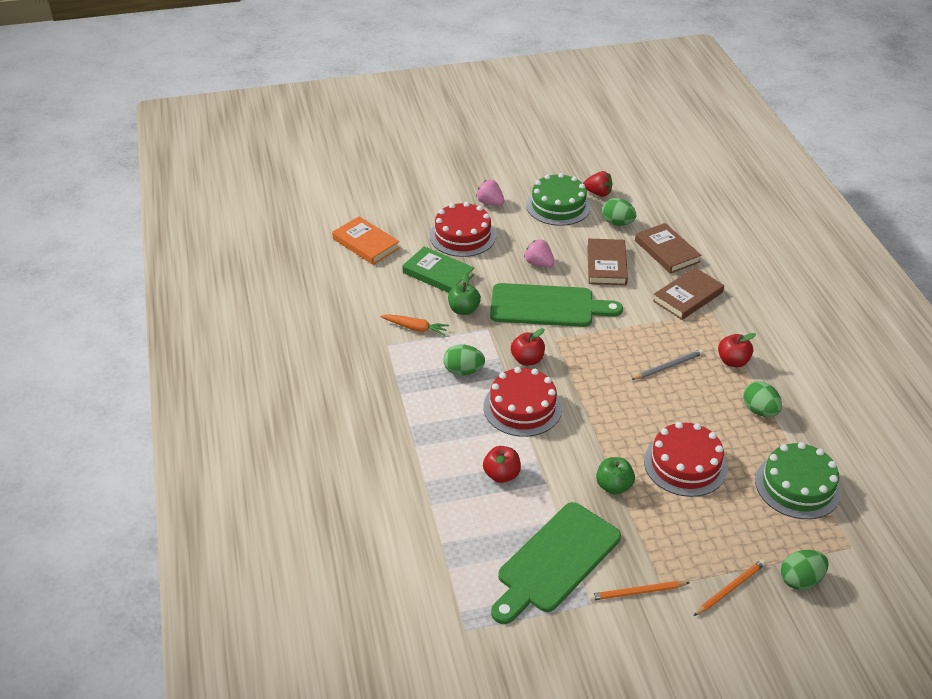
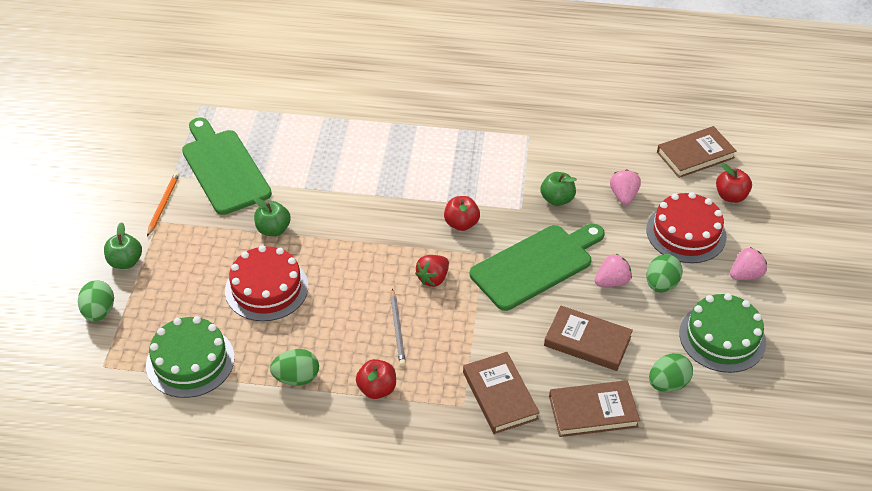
camera: 110 degrees right, 5 degrees up
orange book [332,216,400,265] -> brown book [657,126,736,178]
orange carrot [381,314,449,336] -> none
green book [402,246,474,293] -> pink strawberry [610,169,641,205]
green egg [443,345,485,376] -> green egg moved to [647,254,683,293]
red apple [483,446,521,483] -> red apple moved to [716,163,752,203]
red cake [484,367,562,437] -> none
green cutting board [490,283,623,327] -> green cutting board turned 150 degrees counterclockwise [470,224,605,311]
red strawberry [583,171,612,197] -> red strawberry moved to [415,255,449,287]
orange pencil [694,559,766,616] -> green apple [104,222,142,269]

